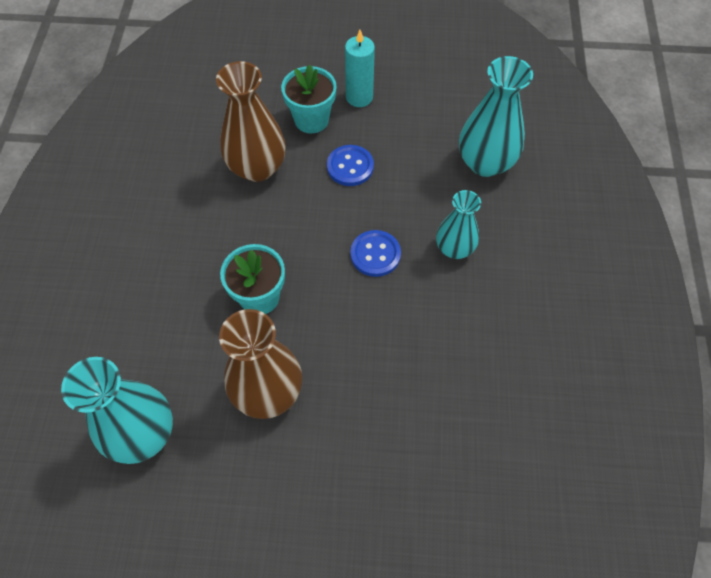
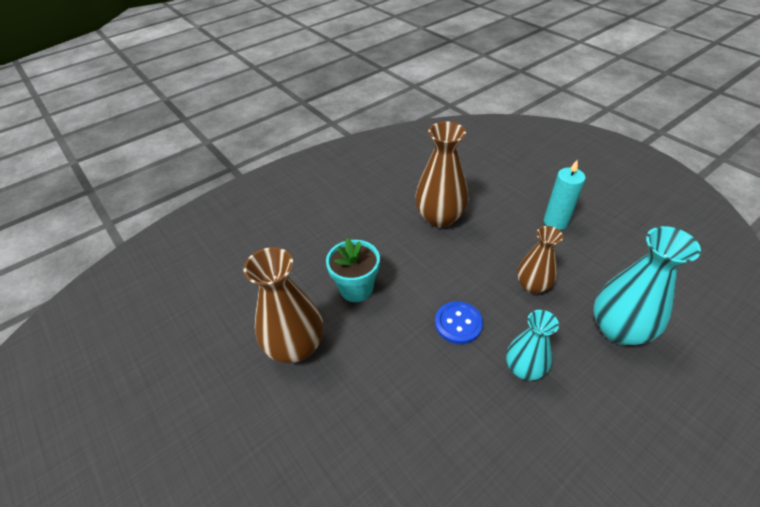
camera: 50 degrees right, 15 degrees down
turquoise vase [61,357,173,464] -> none
turquoise flower pot [281,64,336,133] -> none
blue button [327,145,374,186] -> none
none -> brown vase [517,226,563,294]

